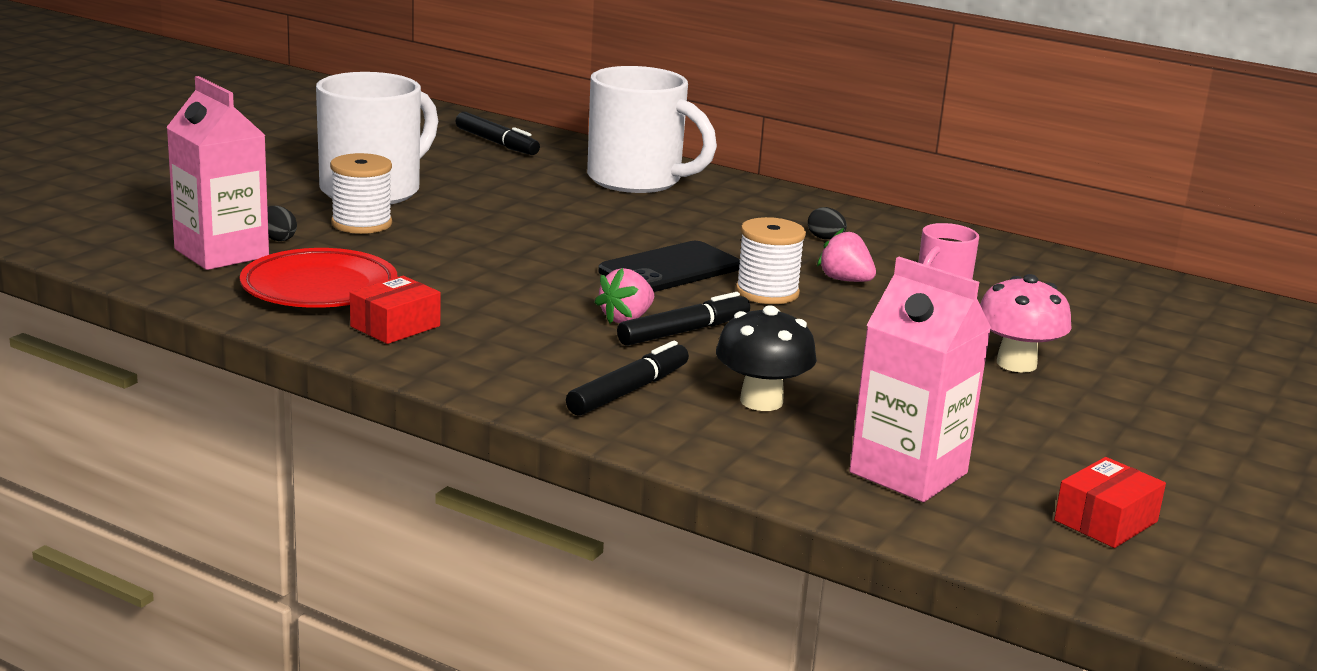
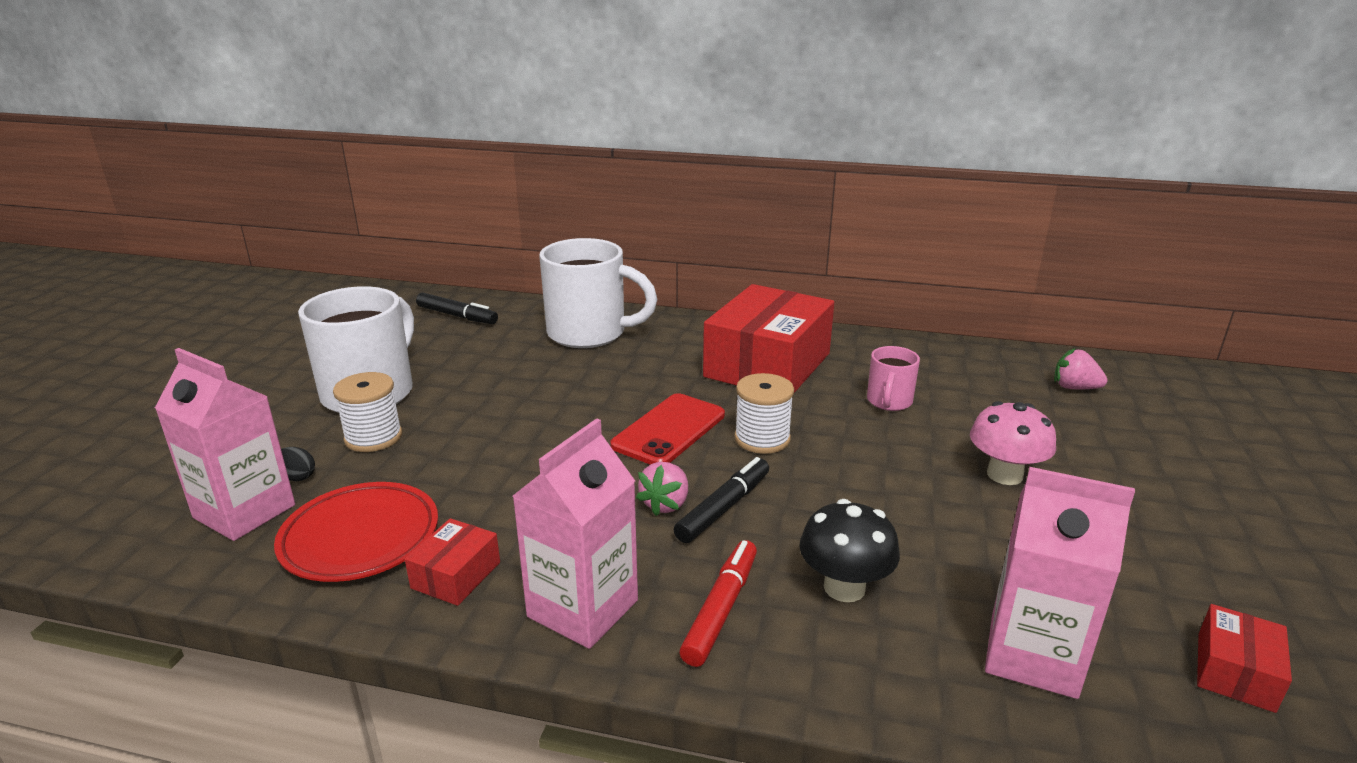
camera: 15 degrees left, 5 degrees up
black marker [566,341,689,416] -> red marker [679,540,757,667]
black phone [598,241,740,292] -> red phone [610,393,725,465]
black egg [808,207,847,239] -> red box [703,284,834,393]
pink strawberry [817,228,876,282] -> pink strawberry moved to [1054,348,1108,389]
none -> pink carton [512,418,638,649]

